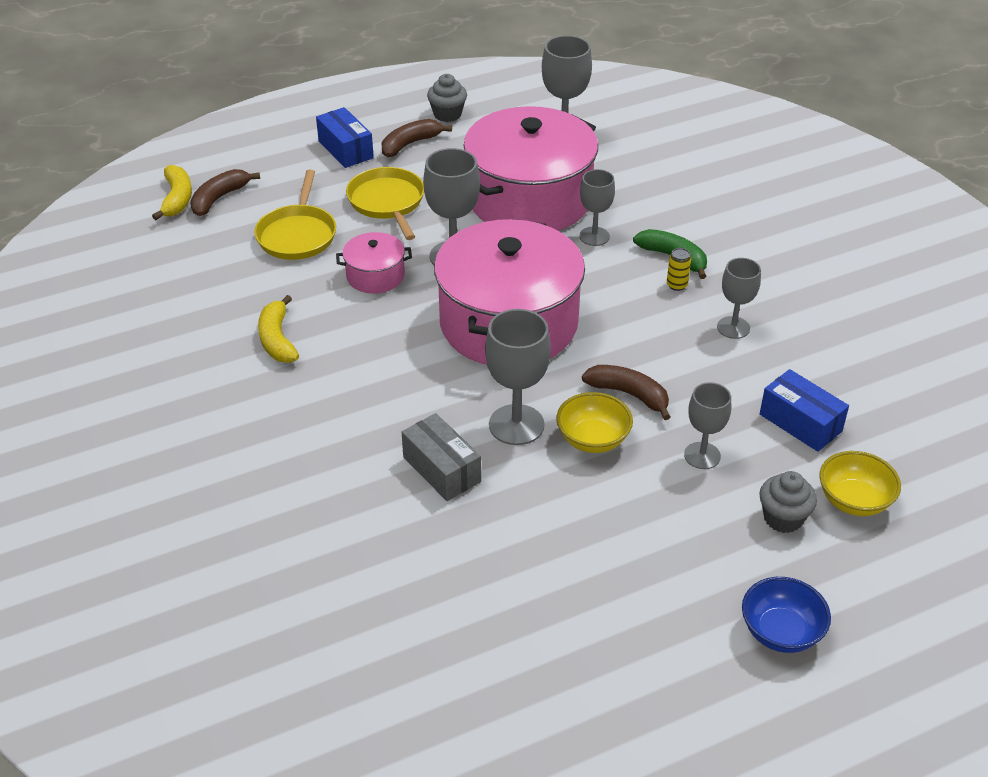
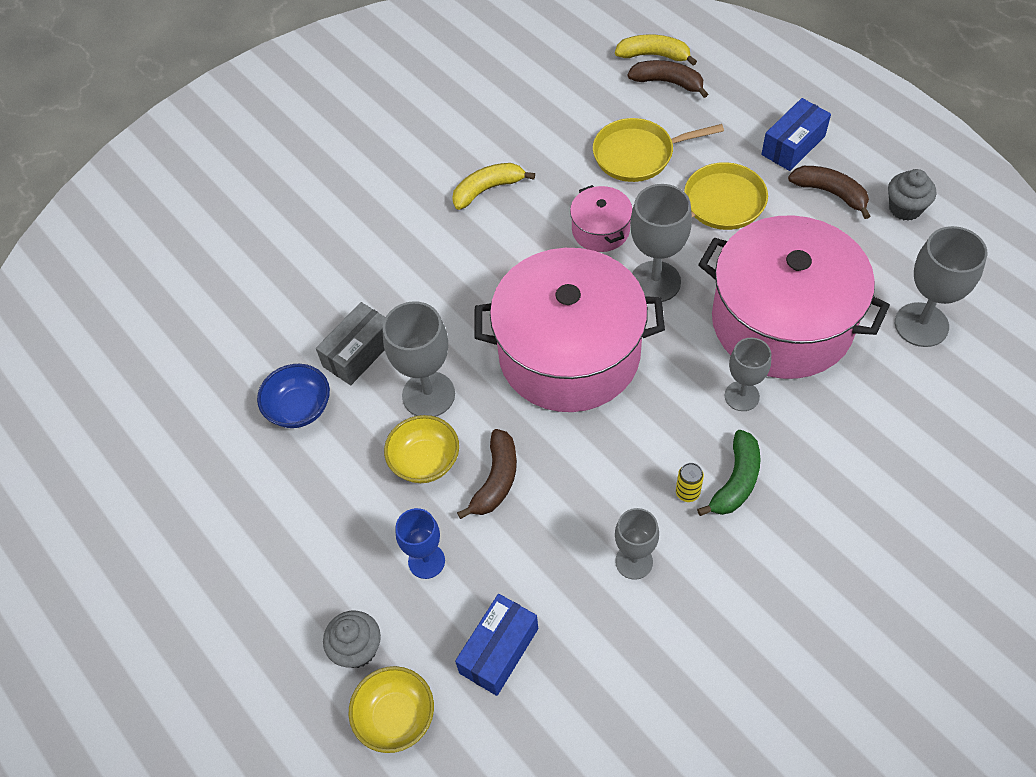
camera: 80 degrees right, 15 degrees up
yellow banana [152,165,192,220] -> yellow banana turned 150 degrees counterclockwise [615,35,697,66]
grey goblet [684,382,731,469] -> blue goblet [395,508,445,579]
blue bowl [742,577,831,653] -> blue bowl moved to [257,364,330,428]

